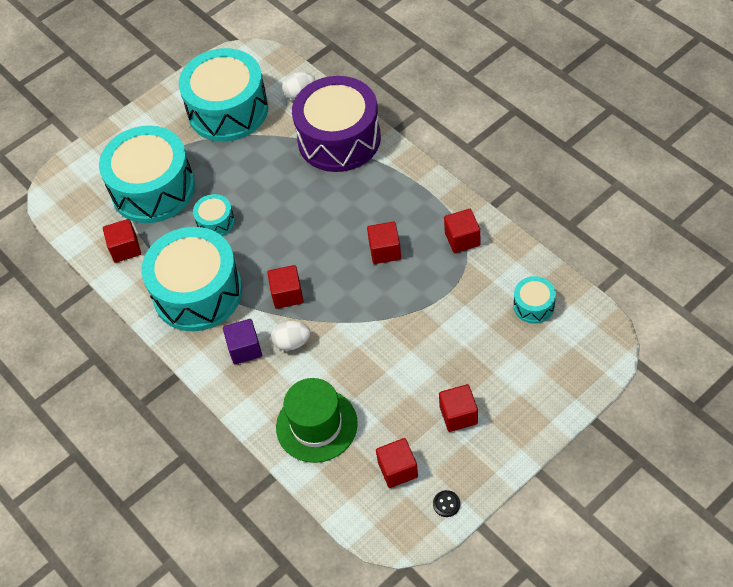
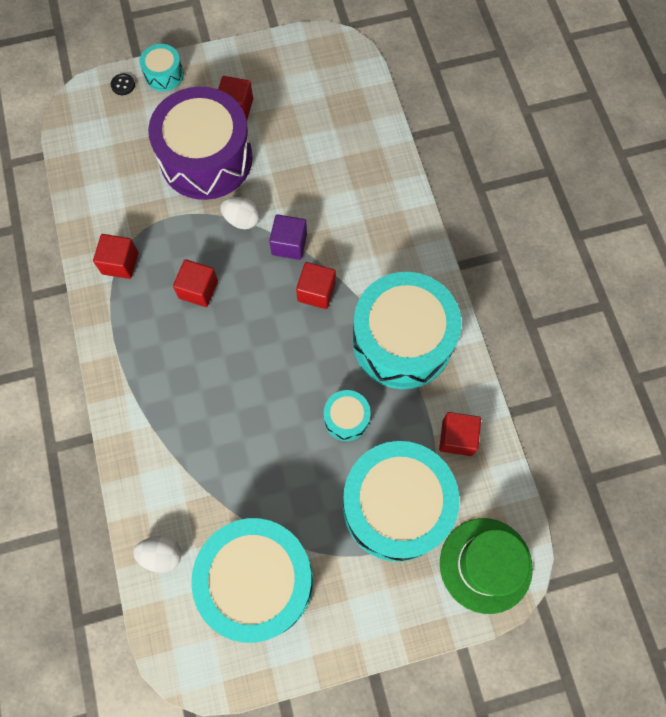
camera: 160 degrees left, 15 degrees up
purple cube [223,319,262,365] -> purple cube moved to [269,214,307,260]
white egg [271,321,311,351] -> white egg moved to [220,197,260,229]
green hat [276,378,358,463] -> green hat moved to [440,518,533,614]
purple drum [292,76,381,172] -> purple drum moved to [148,86,253,200]
red cube [376,438,418,488] -> none
black button [433,490,460,517] -> black button moved to [111,74,135,95]
turquoise drum [514,276,556,324] -> turquoise drum moved to [140,44,184,91]

